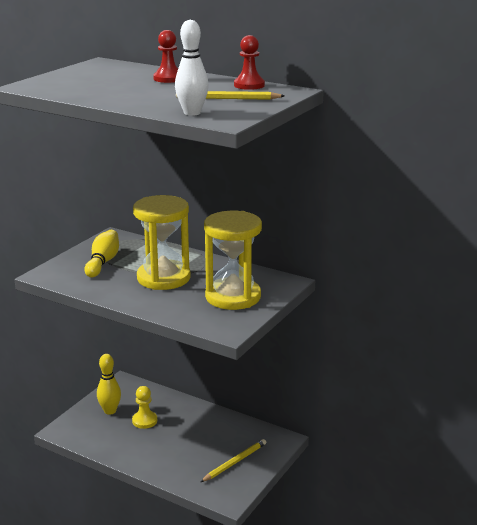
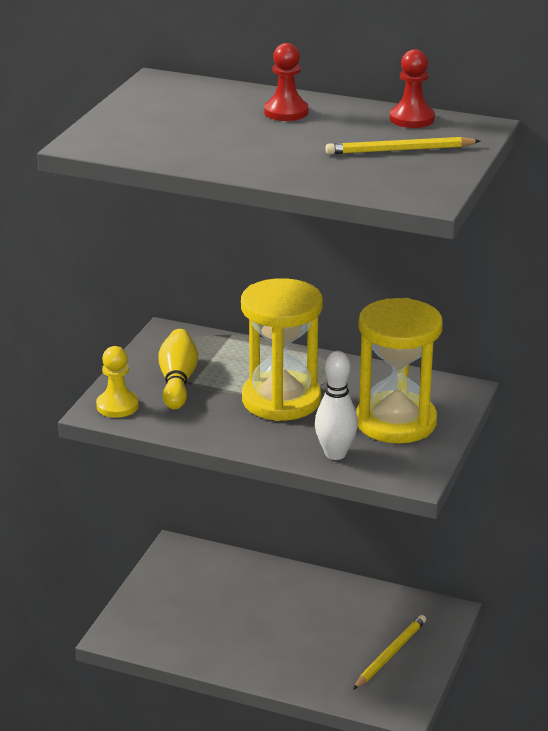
camera: 10 degrees left, 5 degrees up
yellow bowling pin [97,354,121,415] -> none
yellow pawn [132,386,157,429] -> yellow pawn moved to [96,346,139,418]
white bowling pin [175,20,209,116] -> white bowling pin moved to [315,351,358,460]

